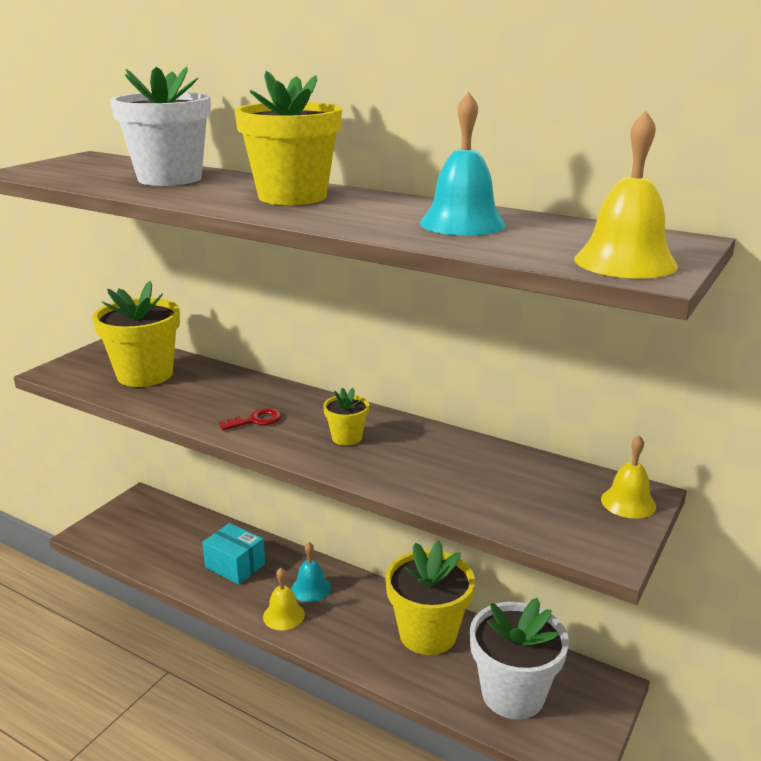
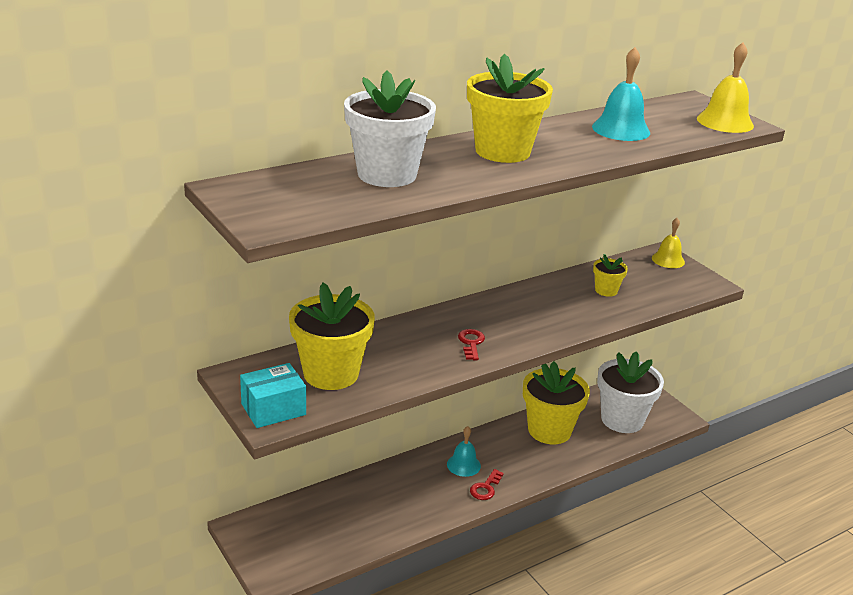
camera: 65 degrees left, 5 degrees up
turquoise box [202,523,265,584] -> turquoise box moved to [240,363,306,428]
yellow bell [263,567,305,630] -> red key [470,469,504,500]
yellow flower pot [323,388,369,446] -> yellow flower pot moved to [593,254,628,297]

